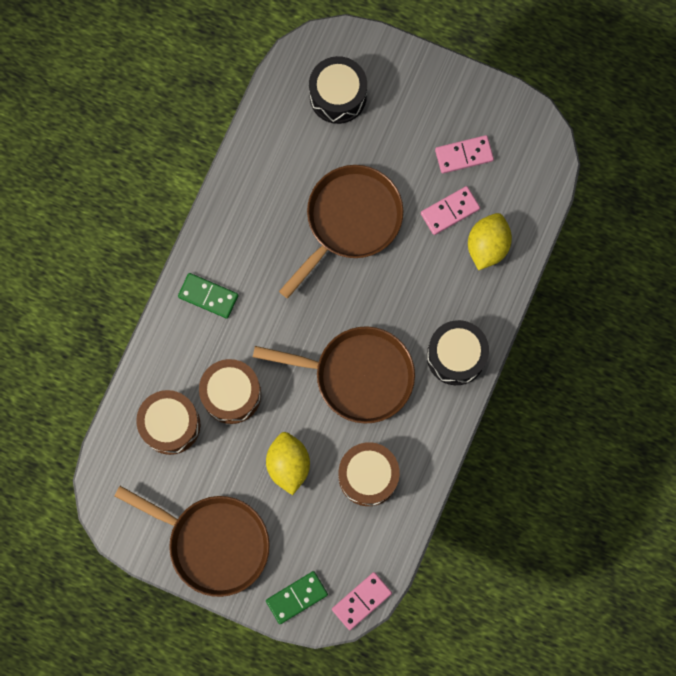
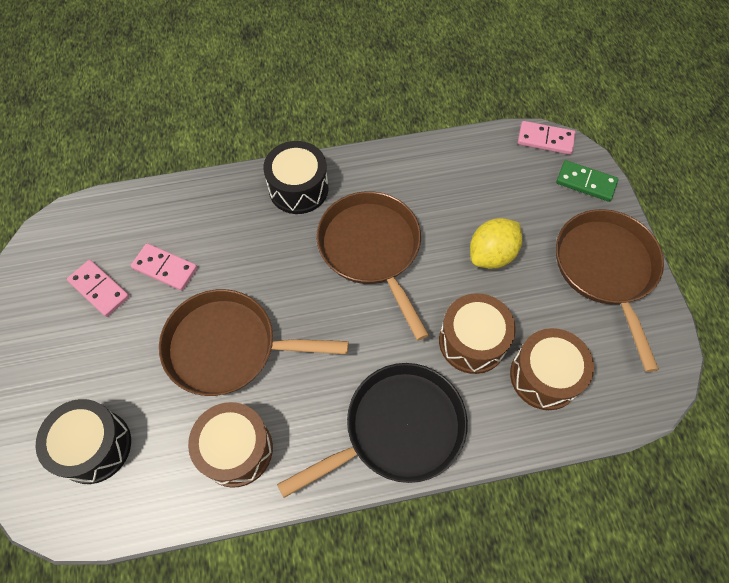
camera: 125 degrees left, 15 degrees down
green domino [178,273,238,319] -> black pan [277,363,468,498]
brown drum [338,442,400,506] -> brown drum moved to [188,402,273,488]
yellow lemon [468,213,512,270] -> none

